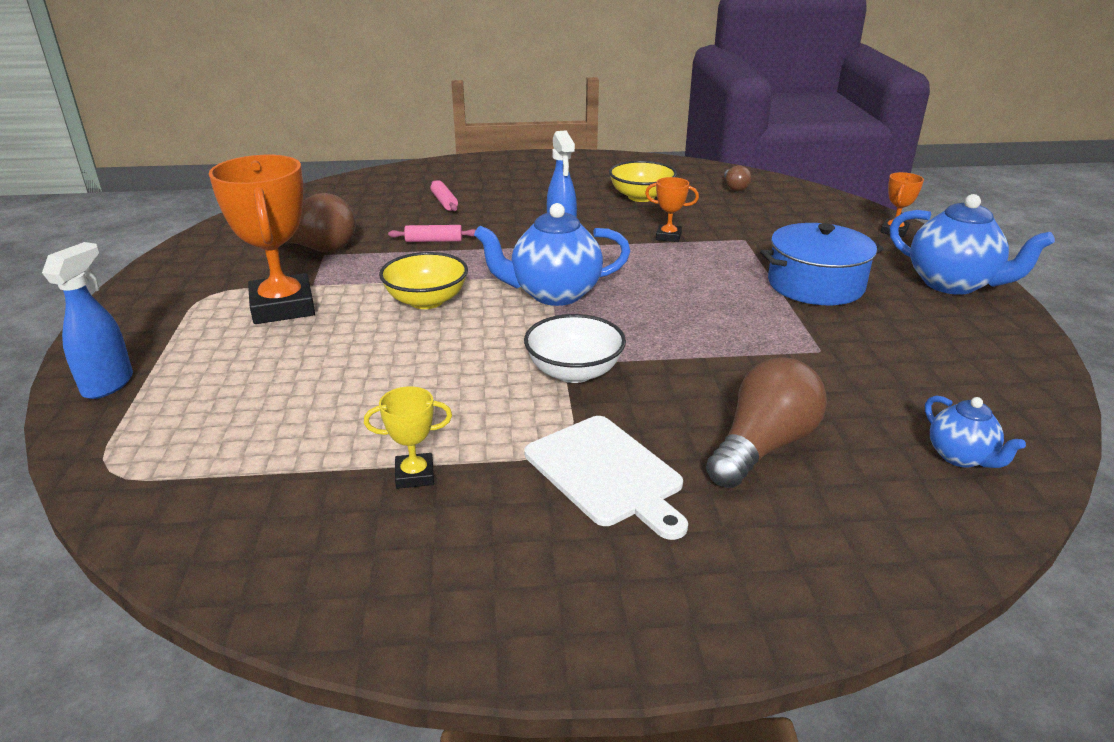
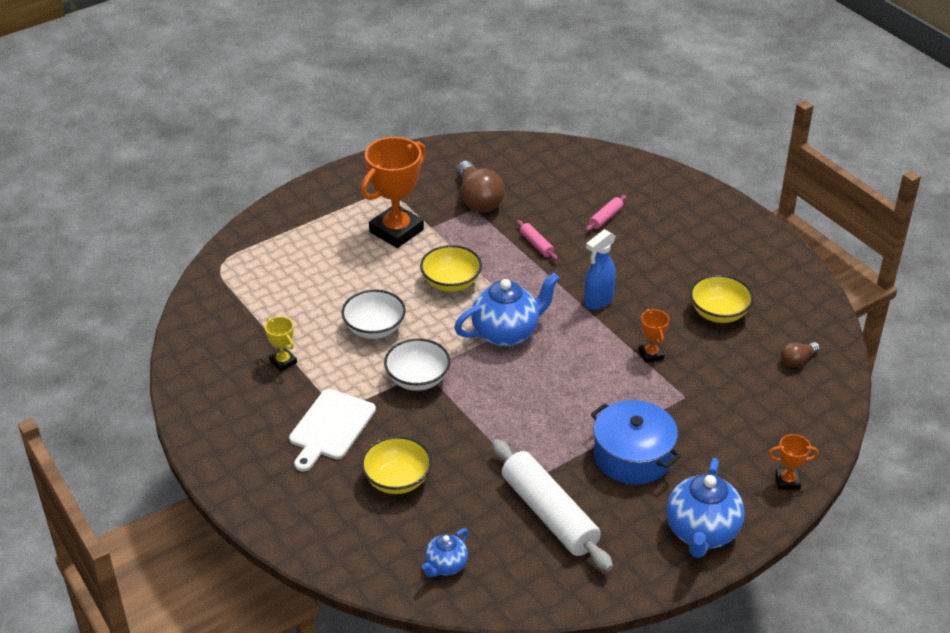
camera: 60 degrees right, 10 degrees up
blue spray bottle [42,242,133,399] -> none
blue teapot [474,203,630,306] -> blue teapot turned 105 degrees clockwise [454,273,560,347]
brown light bulb [706,357,827,488] -> yellow bowl [361,436,432,494]
none -> white bowl [342,290,406,339]
none -> white rolling pin [492,439,613,571]

